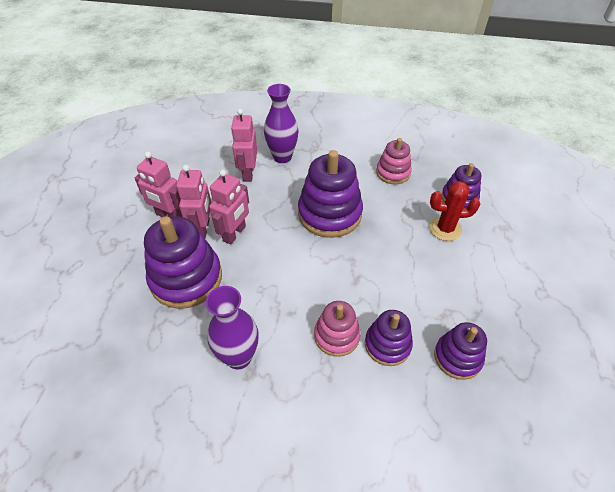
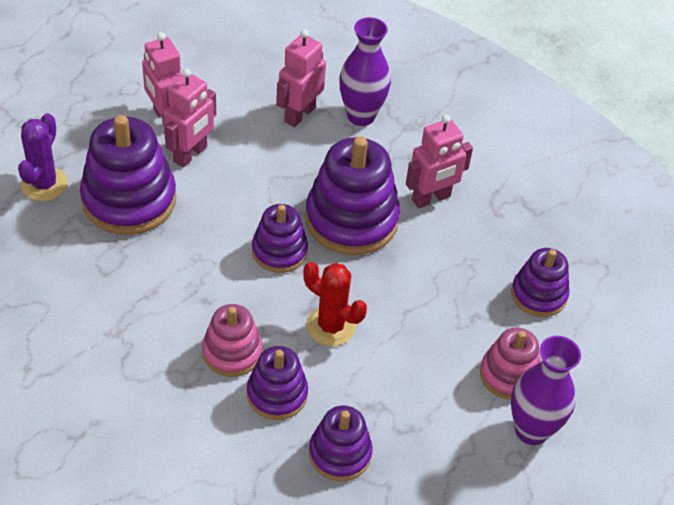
camera: 30 degrees right, 0 degrees up
purple vase [206,286,259,369] -> purple vase moved to [511,336,581,445]
pink robot [209,170,249,245] -> pink robot moved to [406,115,473,208]
pink stacking toy [376,138,412,184] -> pink stacking toy moved to [480,327,540,400]
red cactus [429,181,480,241] -> red cactus moved to [304,262,367,346]
none -> purple cactus [18,113,68,201]
none -> purple stacking toy [252,204,308,273]

